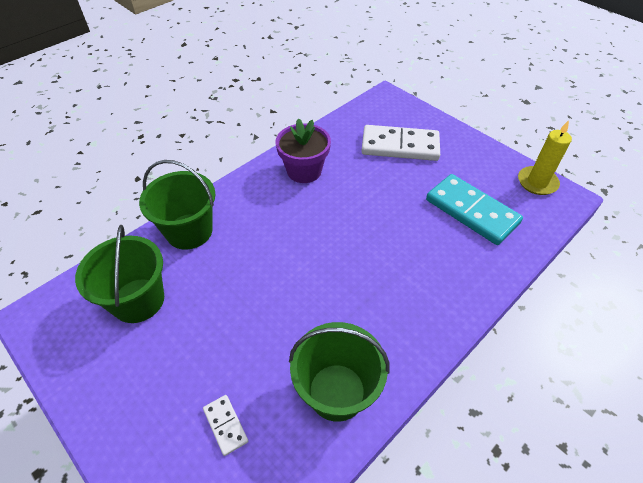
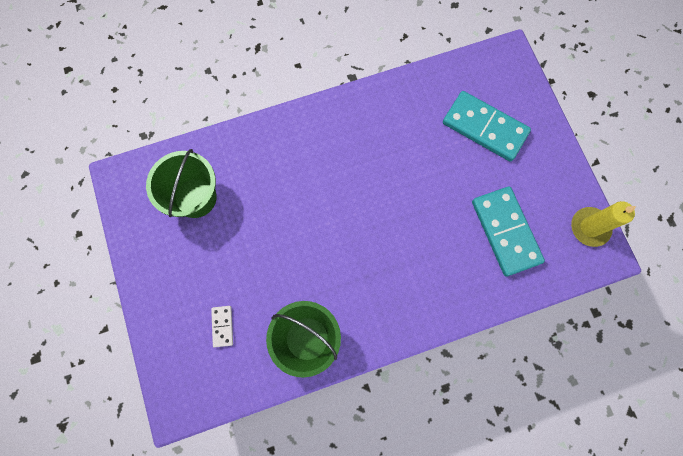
camera: 25 degrees right, 25 degrees up
green bucket [139,160,215,250] -> none
purple flower pot [275,118,331,183] -> none
white domino [361,125,440,161] -> turquoise domino [443,91,531,162]

